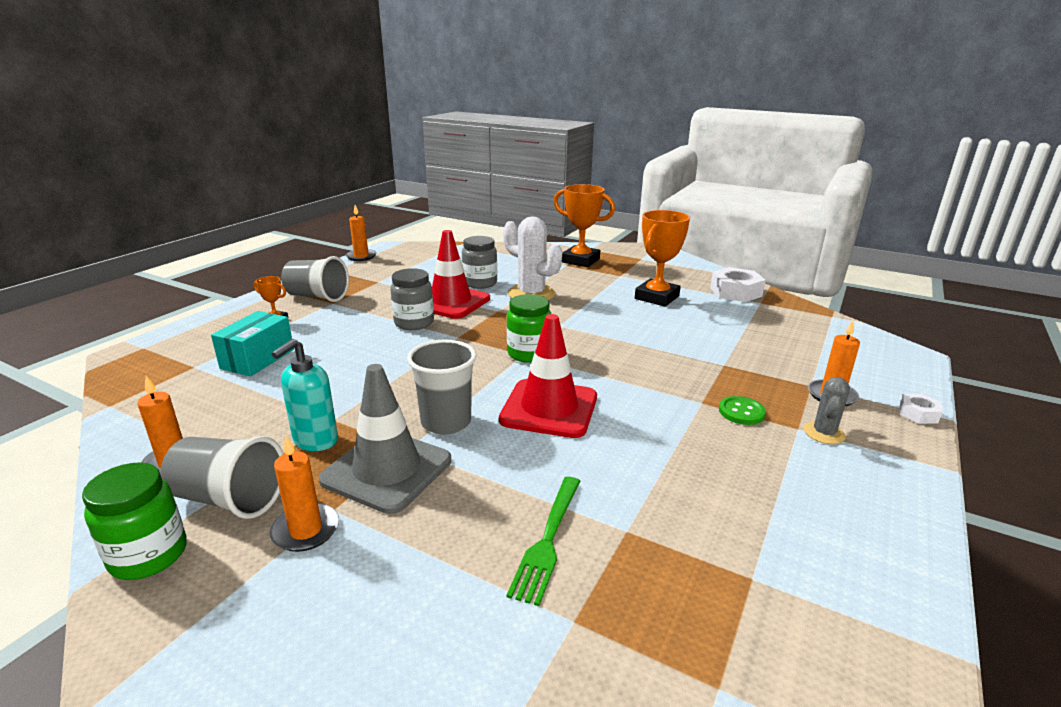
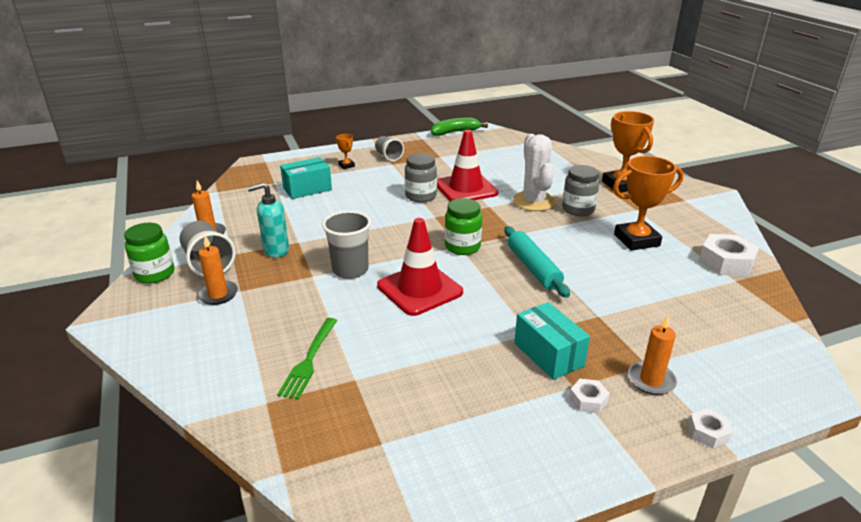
camera: 40 degrees right, 5 degrees up
grey cup [281,256,349,302] -> grey cup [375,136,404,161], size x0.65
grey traffic cone [319,364,451,514] -> none
orange candle [346,205,376,261] -> green banana [431,118,488,136]
grey jar [462,236,497,289] -> grey jar moved to [562,165,600,216]
green fork [506,477,581,606] -> green fork turned 45 degrees counterclockwise [277,318,338,400]
green button [719,396,766,425] -> turquoise box [514,302,590,380]
grey cactus [804,377,850,444] -> white nut [569,379,610,414]
none -> turquoise rolling pin [504,226,570,298]

